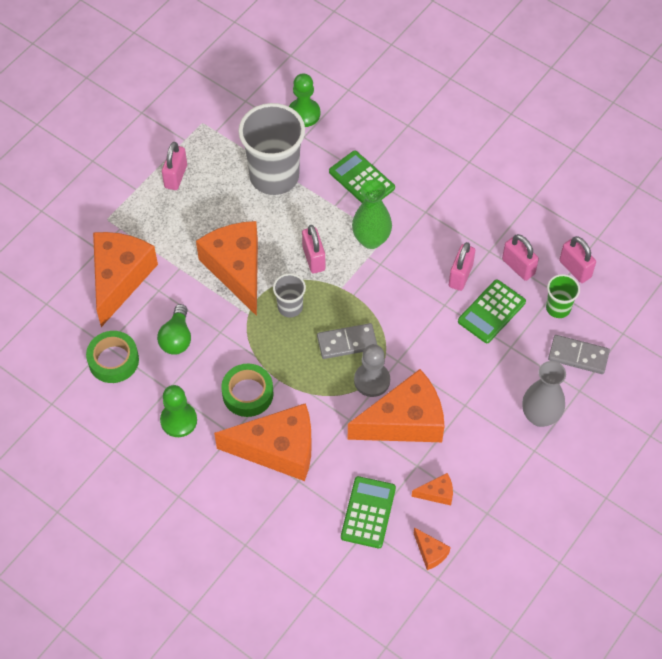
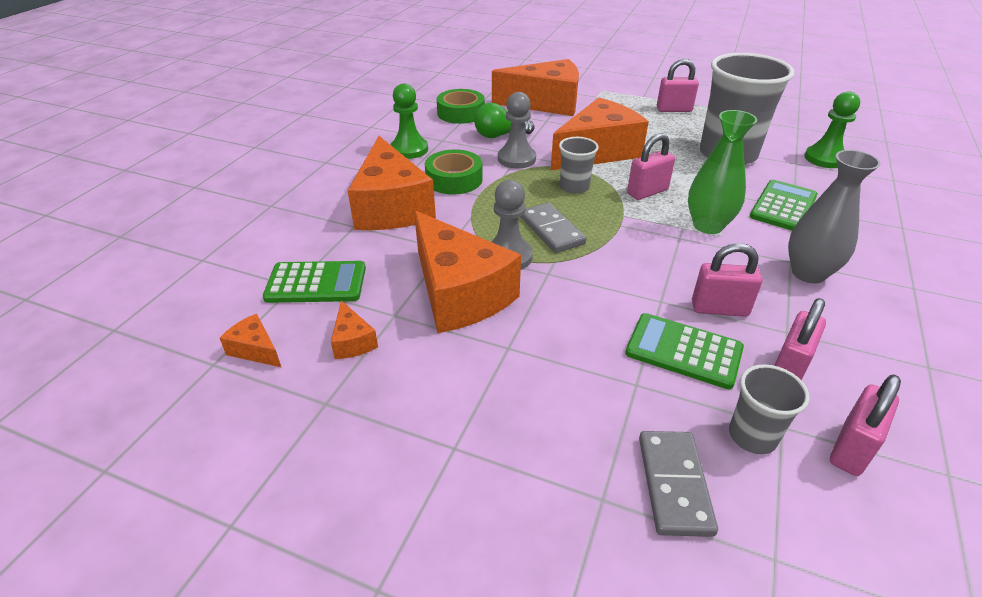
camera: 75 degrees right, 20 degrees down
orange cheese [414,527,451,570] -> orange cheese turned 90 degrees clockwise [220,314,282,368]
grey vase [522,361,566,427] -> grey vase moved to [788,150,881,283]
green cup [546,274,580,318] -> grey cup [729,364,810,454]
none -> grey pawn [498,92,536,169]

